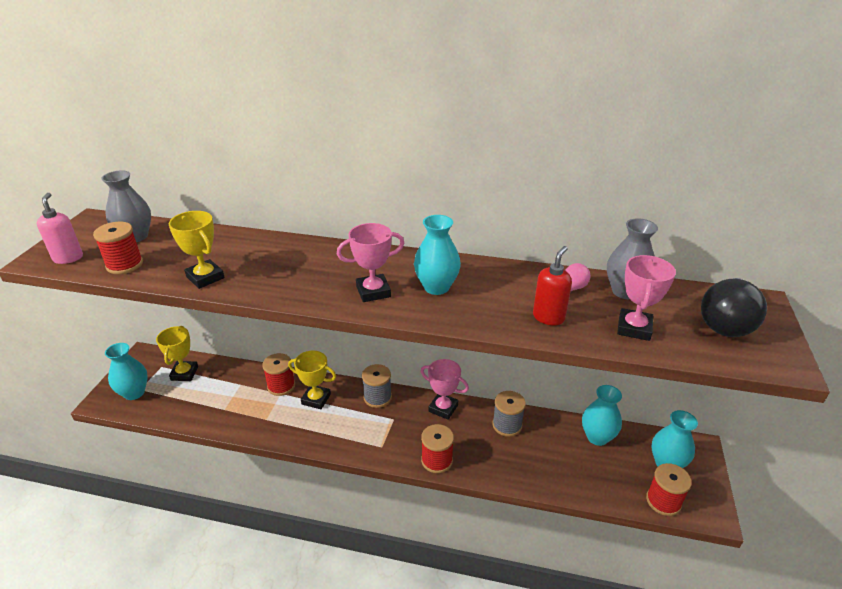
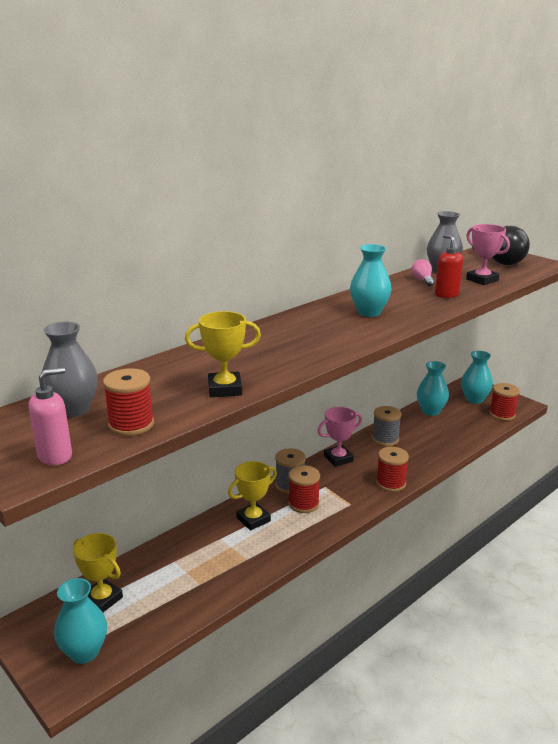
camera: 55 degrees left, 10 degrees down
pink soap dispenser [37,193,83,264] -> pink soap dispenser turned 120 degrees clockwise [29,367,72,466]
red spool [262,353,295,396] -> red spool moved to [288,465,320,513]
pink trophy [337,223,404,302] -> none

